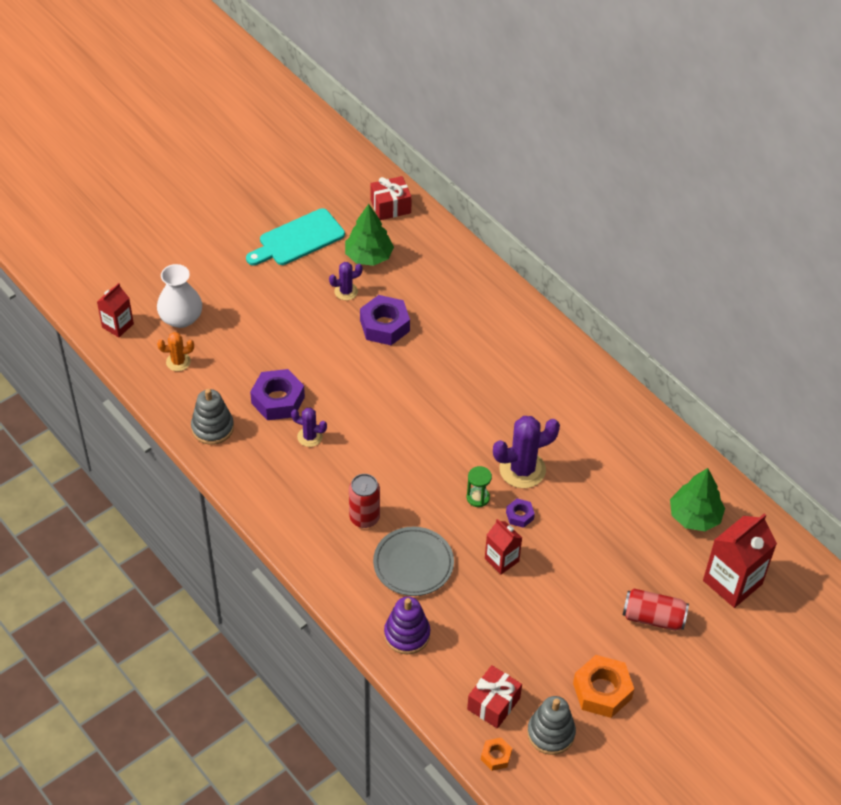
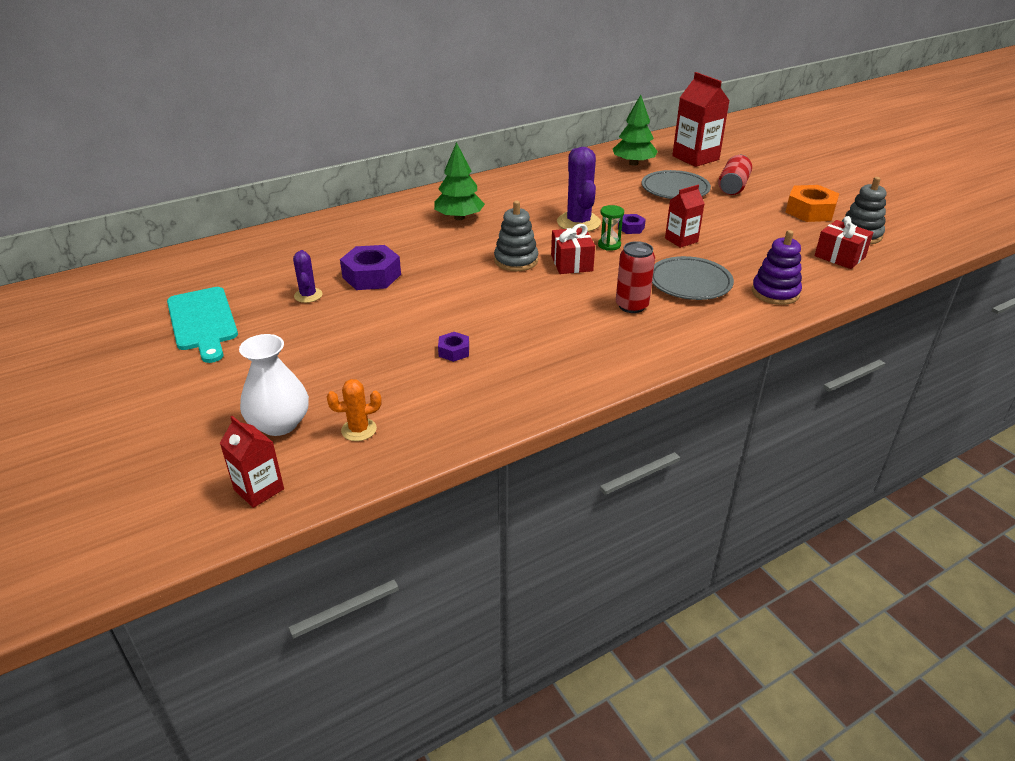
camera: 80 degrees left, 15 degrees down
orange cactus [157,332,194,371] -> orange cactus turned 75 degrees clockwise [327,379,381,441]
grey stacking toy [191,389,234,445] -> grey stacking toy moved to [494,201,538,271]
purple nut [250,369,305,420] -> purple nut [438,332,469,362], size x0.52
purple cactus [291,408,327,447] -> none
green tree [345,204,394,266] -> green tree moved to [434,142,485,220]
red gift [370,176,412,220] -> red gift moved to [551,224,595,274]
orange nut [481,738,512,771] -> none
none -> grey plate [642,170,711,199]

